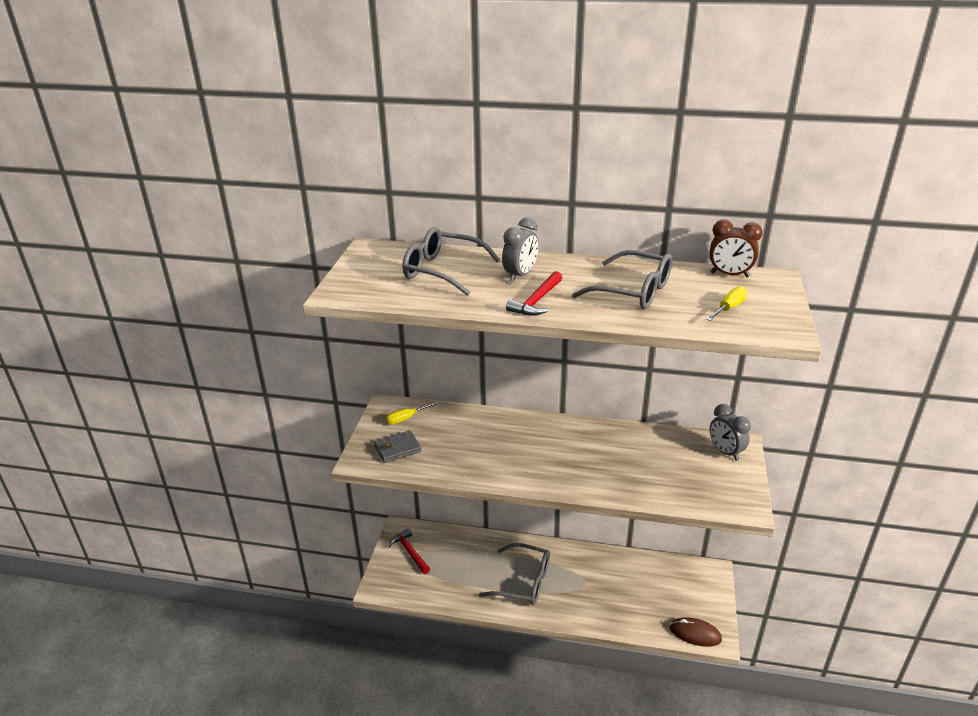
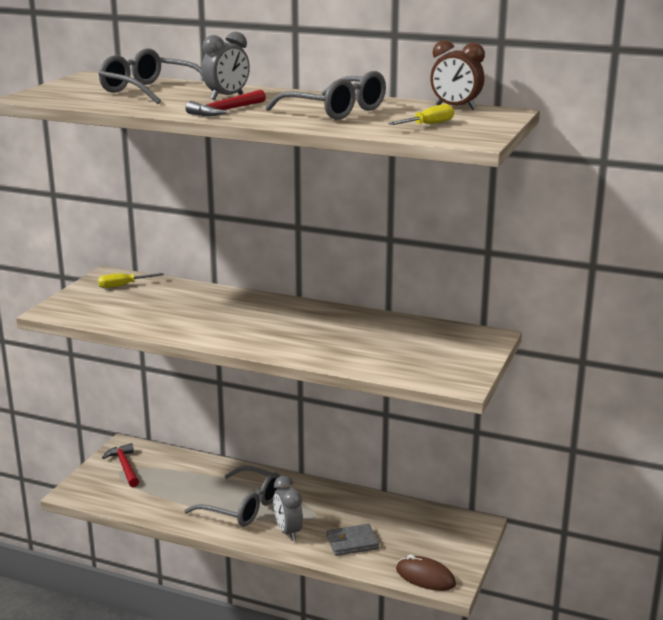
camera: 10 degrees right, 10 degrees down
grey wallet [374,430,421,463] -> grey wallet moved to [327,524,379,556]
grey clock [709,404,751,461] -> grey clock moved to [273,476,303,541]

